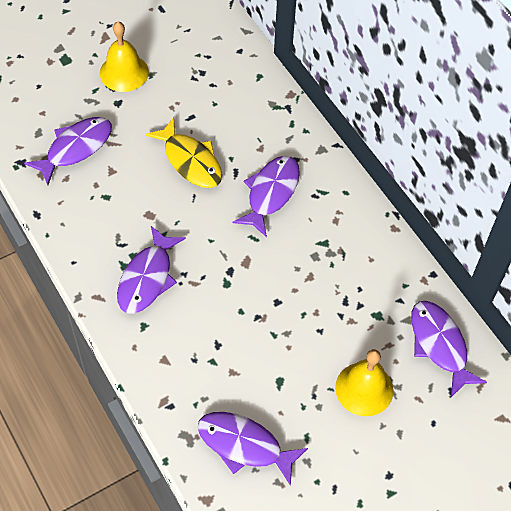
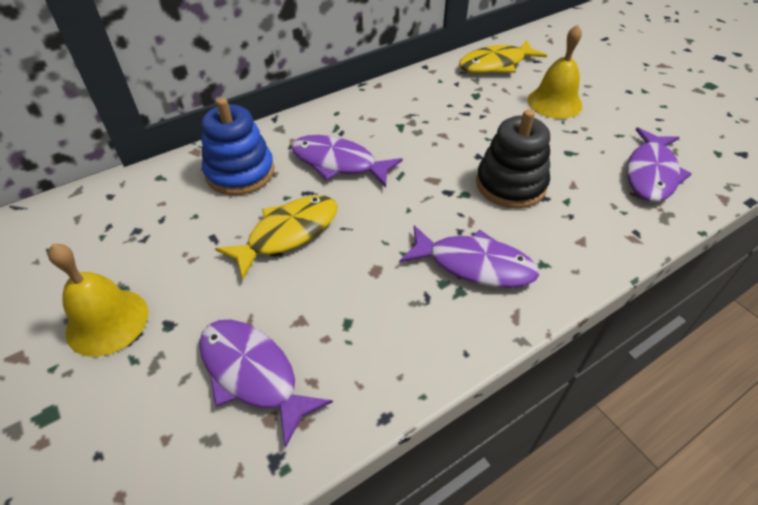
camera: 90 degrees left, 10 degrees down
purple fish [411,301,487,397] -> yellow fish [459,40,547,73]
none -> blue stacking toy [201,98,274,195]
none -> black stacking toy [476,109,550,208]

